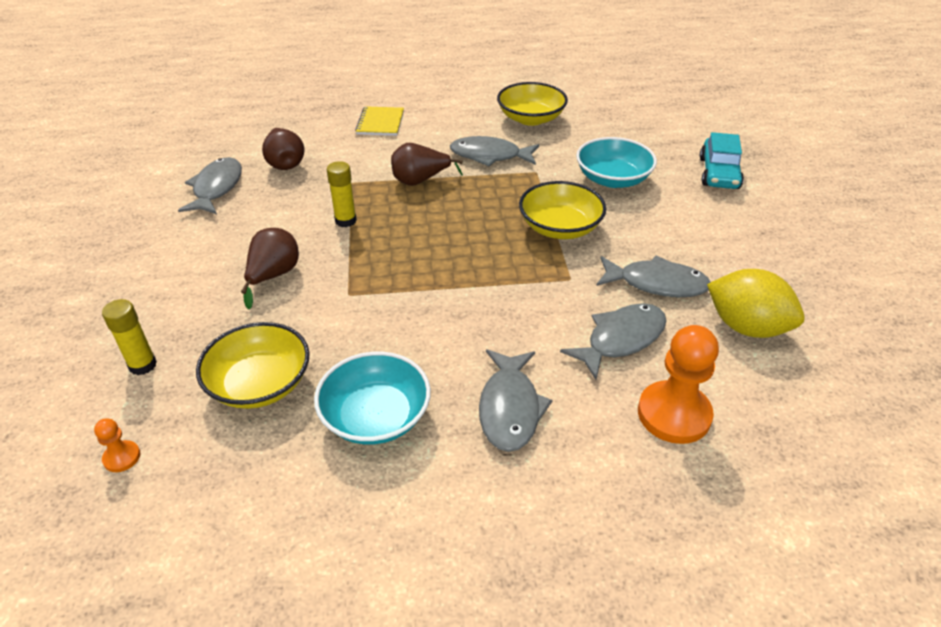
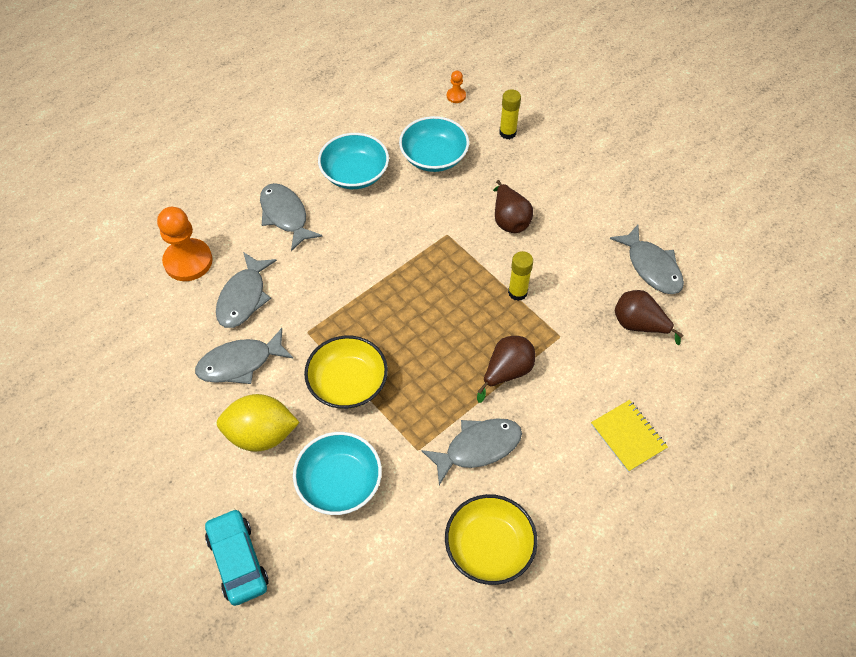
camera: 145 degrees right, 15 degrees up
yellow bowl [196,322,310,409] -> turquoise bowl [399,116,469,172]
yellow lemon [707,269,805,338] -> yellow lemon moved to [217,394,300,452]

